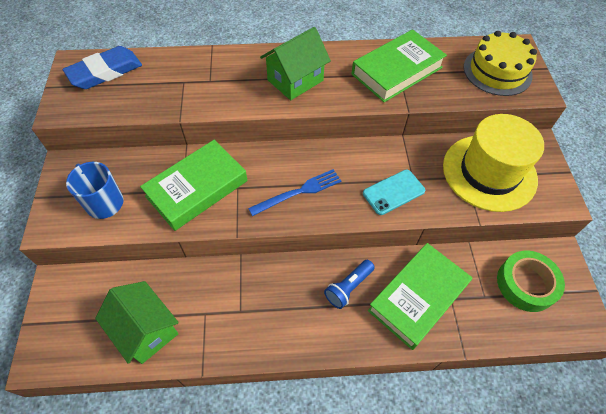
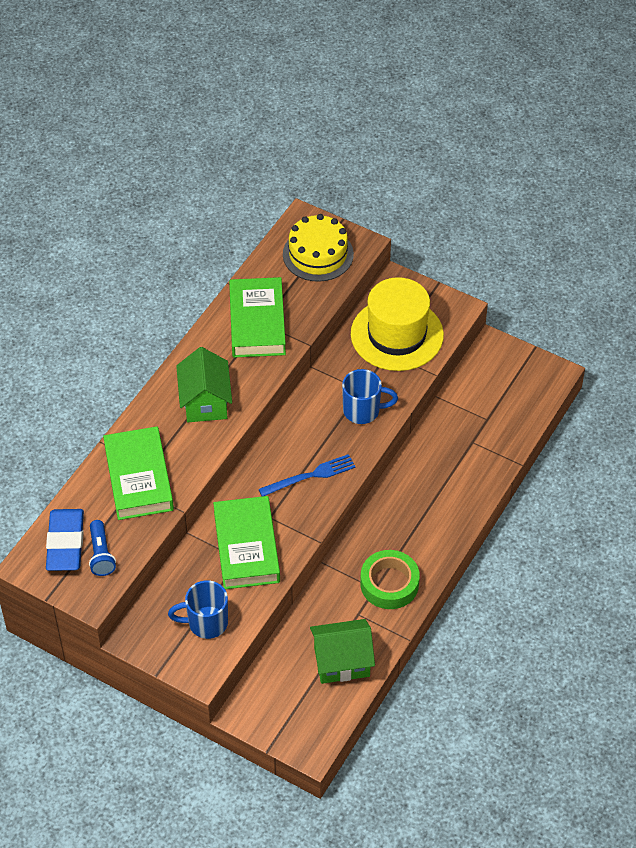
camera: 55 degrees left, 5 degrees down
blue fork [248,169,341,216] -> blue fork turned 60 degrees clockwise [259,454,356,496]
blue flashlight [324,260,375,309] -> blue flashlight moved to [89,520,116,576]
turquoise phone [363,170,425,215] -> blue mug [342,369,398,424]
green book [368,243,472,350] -> green book moved to [103,426,174,520]
green tape [497,251,565,312] -> green tape moved to [360,550,420,609]

